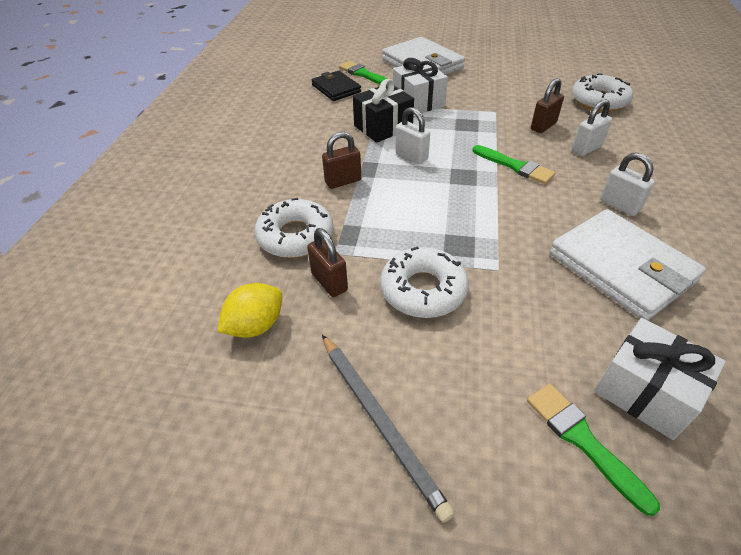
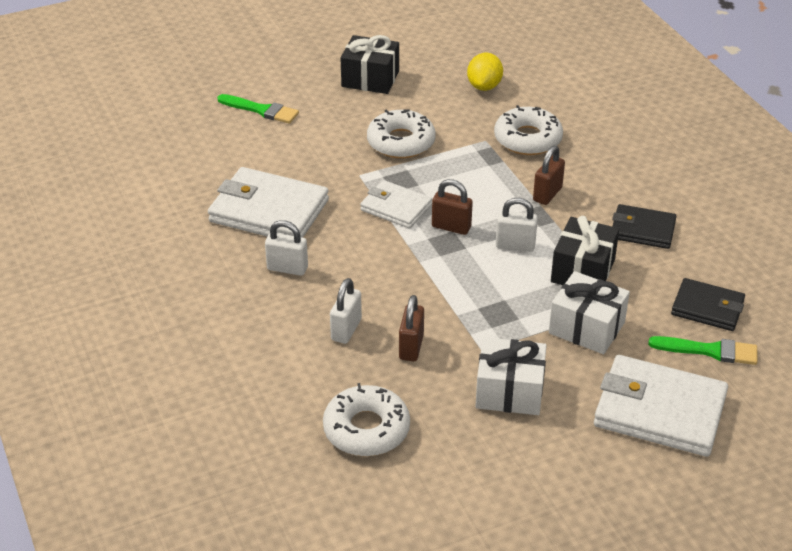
camera: 145 degrees right, 5 degrees down
brown padlock [307,228,348,297] -> brown padlock moved to [432,179,473,235]
grey pencil [322,335,455,523] -> black gift [341,35,399,94]
green brush [473,145,555,184] -> none
white gift [594,318,726,440] -> white gift moved to [475,337,547,415]
none -> white wallet [360,180,432,229]
none -> black wallet [612,204,677,249]

